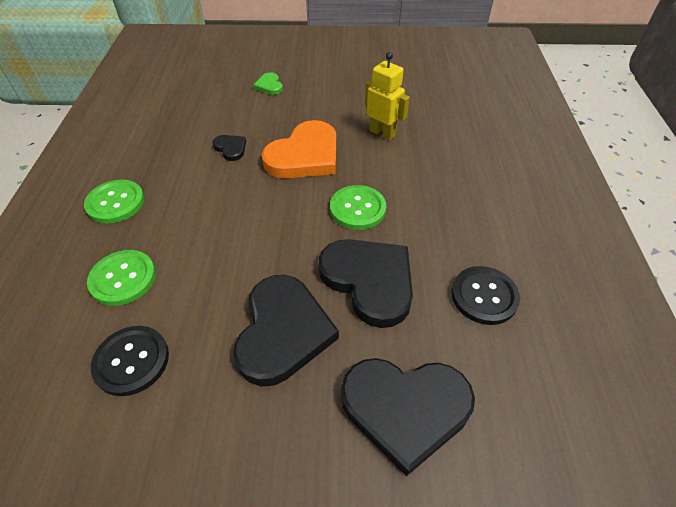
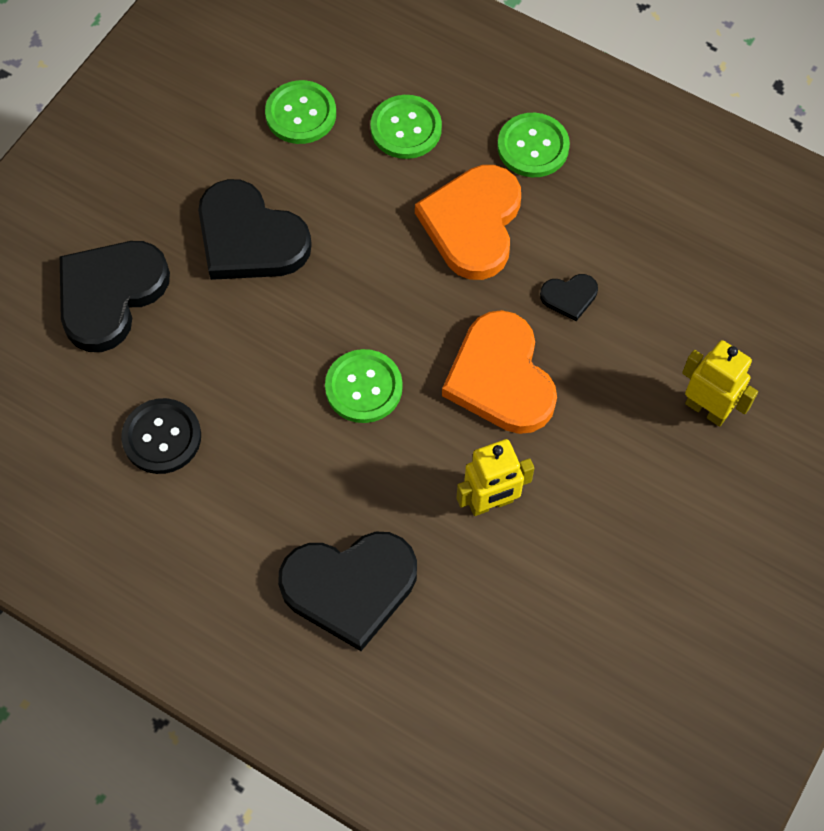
camera: 120 degrees right, 15 degrees up
black button [91,326,169,396] -> green button [265,80,336,144]
green heart [254,72,283,95] -> yellow robot [682,340,758,427]
black heart [319,239,413,328] -> black heart moved to [278,532,417,651]
none -> orange heart [415,165,521,280]

